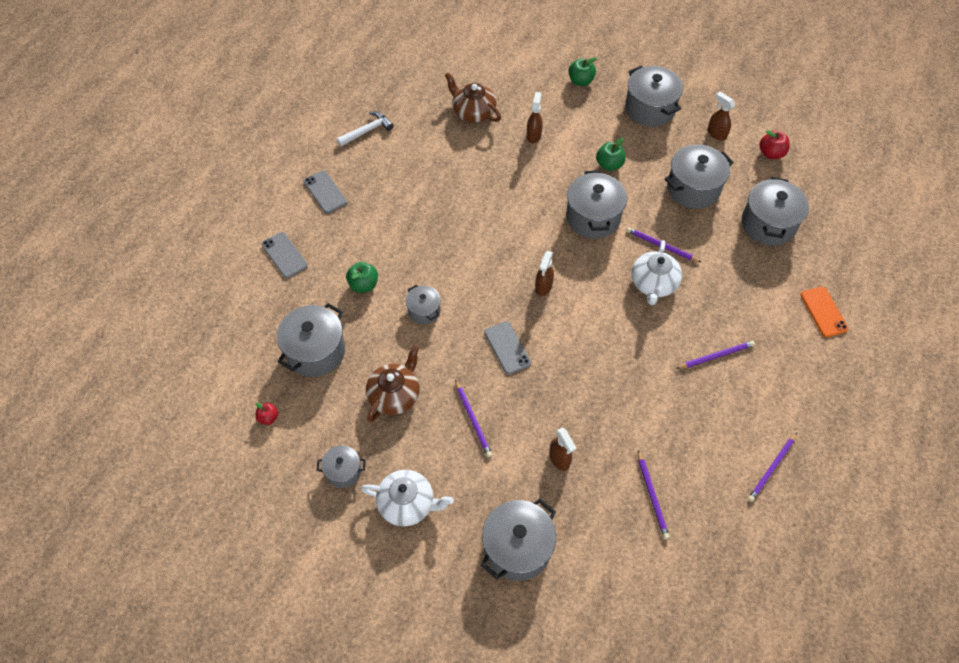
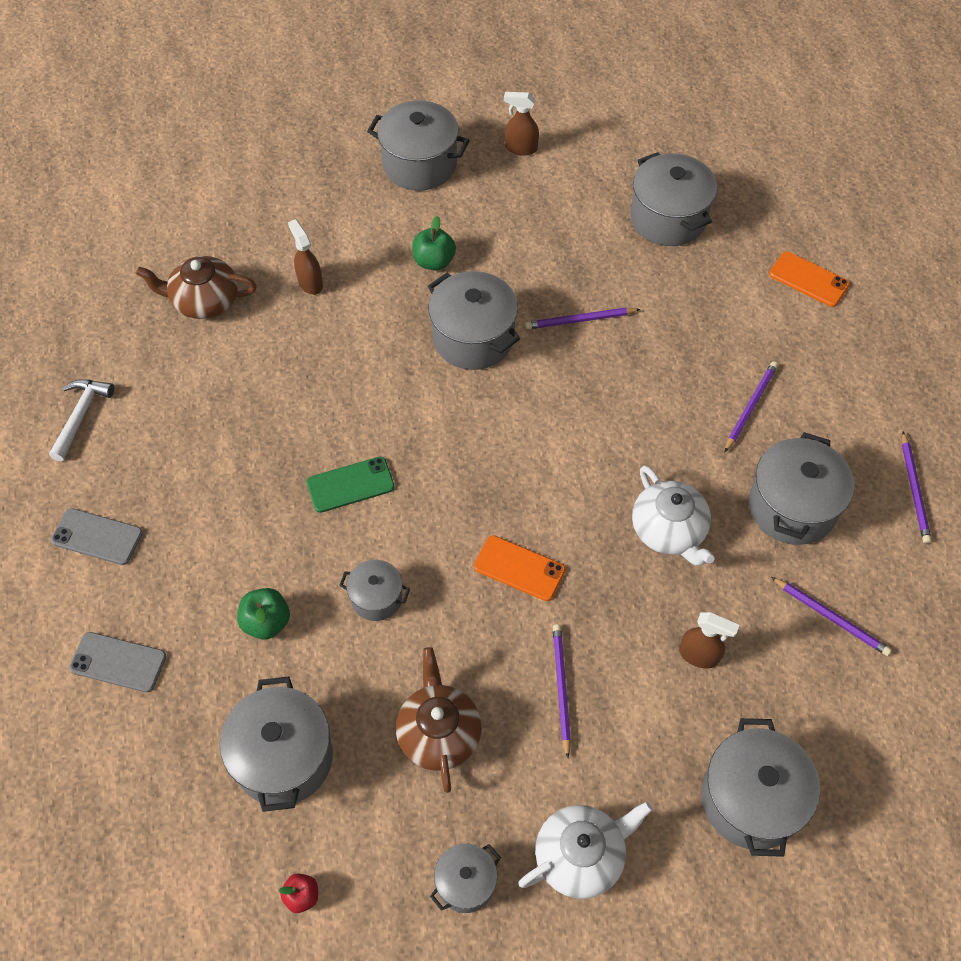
camera: 40 degrees left, 0 degrees up
purple pencil [455,380,492,457] -> purple pencil turned 120 degrees counterclockwise [553,624,571,758]
grey phone [484,321,531,375] -> orange phone [474,535,566,601]
brown spray bottle [535,251,554,296] -> none
green apple [568,57,597,86] -> none
white teapot [632,240,682,305] -> white teapot moved to [632,465,715,566]
grey pot [665,144,734,209] -> grey pot moved to [749,432,854,545]
red apple [759,130,790,159] -> none
none -> green phone [307,457,395,513]

